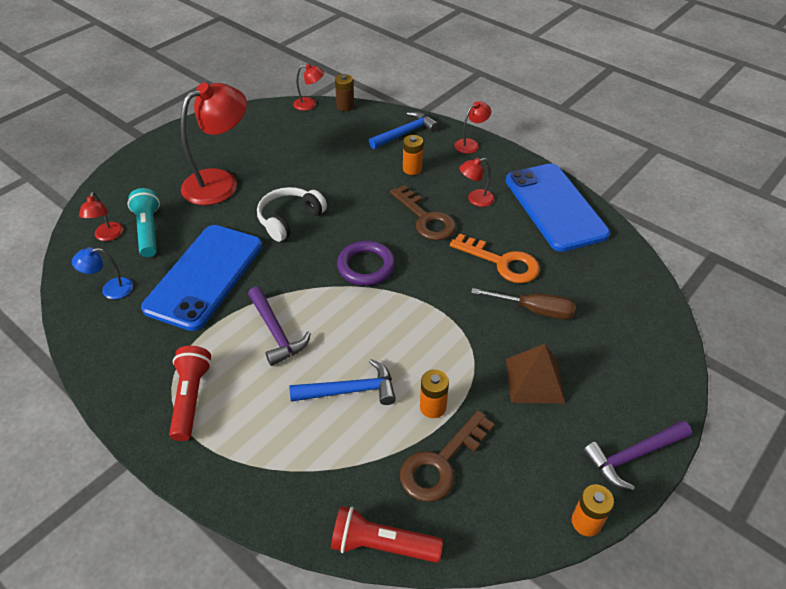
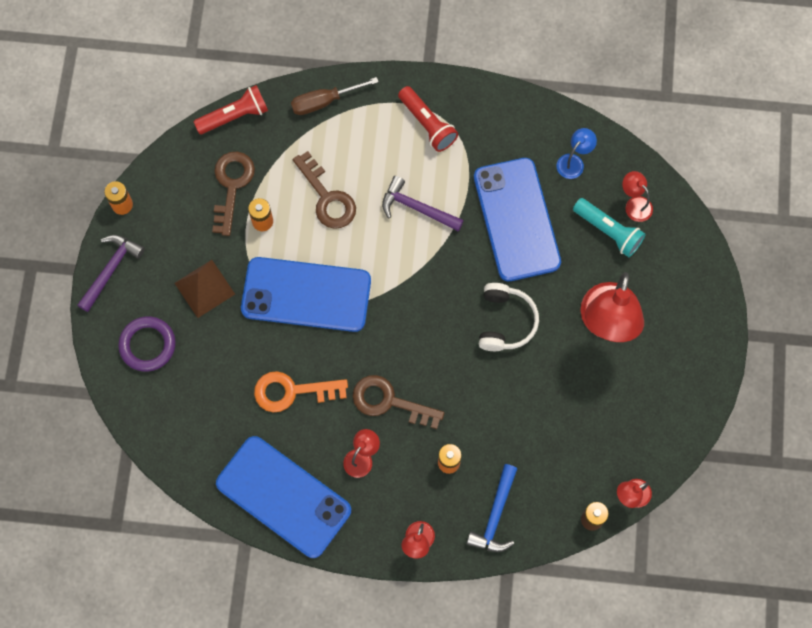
camera: 145 degrees right, 25 degrees up
blue hammer [290,359,396,405] -> brown key [293,151,356,229]
purple ring [337,241,395,286] -> purple ring moved to [118,317,176,372]
brown screwdriver [471,288,576,319] -> brown screwdriver moved to [291,77,379,115]
none -> blue phone [241,257,371,332]

